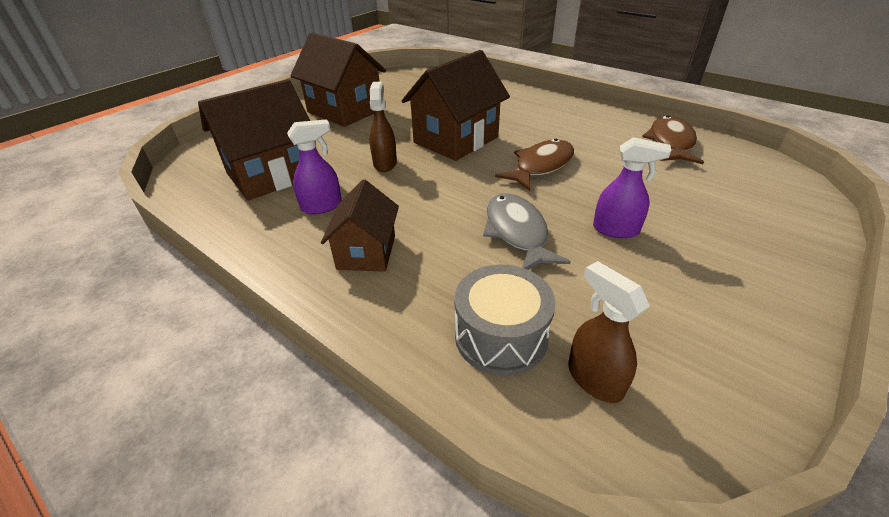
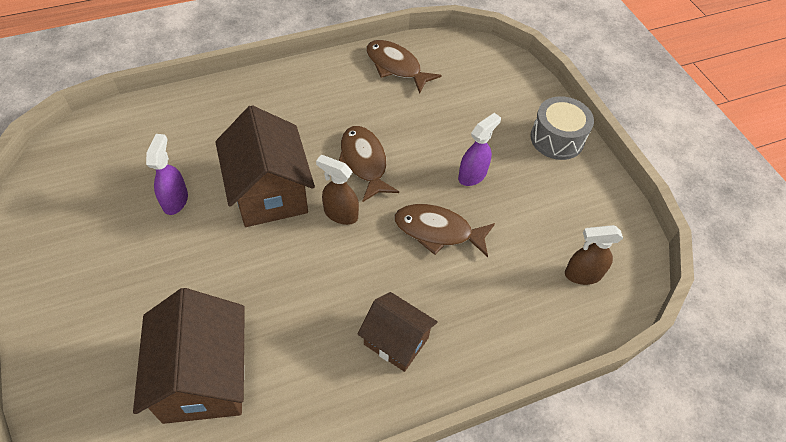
camera: 65 degrees left, 15 degrees up
purple spray bottle [287,119,342,215] -> purple spray bottle moved to [146,134,188,215]
brown house [290,32,386,127] -> none
brown spray bottle [370,81,397,172] -> brown spray bottle moved to [316,155,359,225]
grey drum [455,265,556,376] -> grey drum moved to [530,96,594,160]
grey fish [483,193,571,270] -> brown fish [394,204,495,257]

